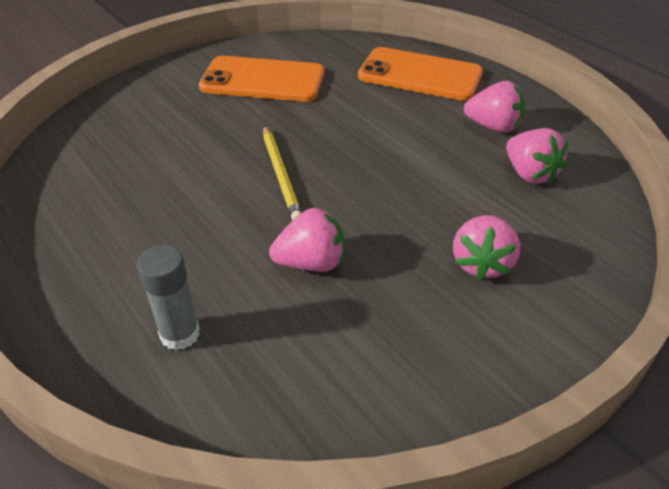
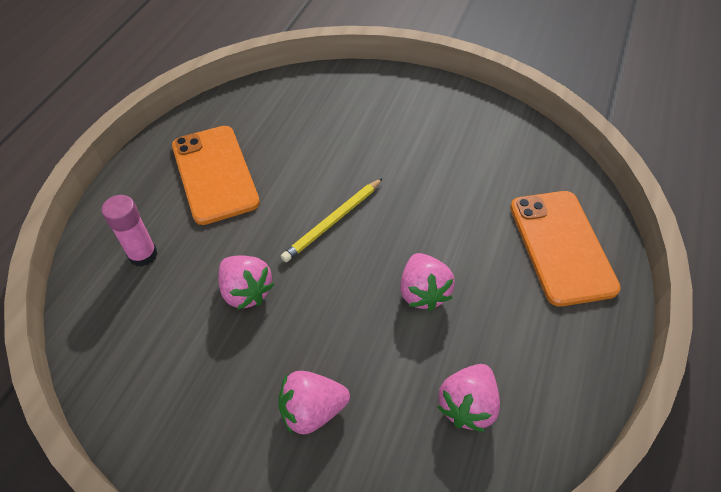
camera: 60 degrees right, 10 degrees up
grey glue stick [137,245,200,350] -> pink glue stick [102,195,158,267]
orange phone [199,56,324,102] -> orange phone moved to [172,126,260,225]
pink strawberry [464,81,525,133] -> pink strawberry moved to [400,253,455,311]

